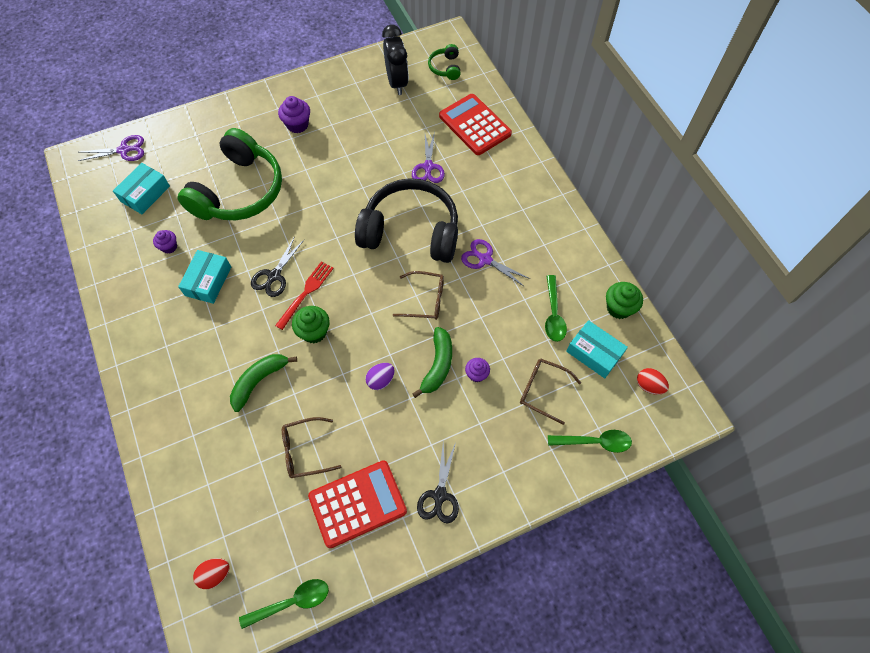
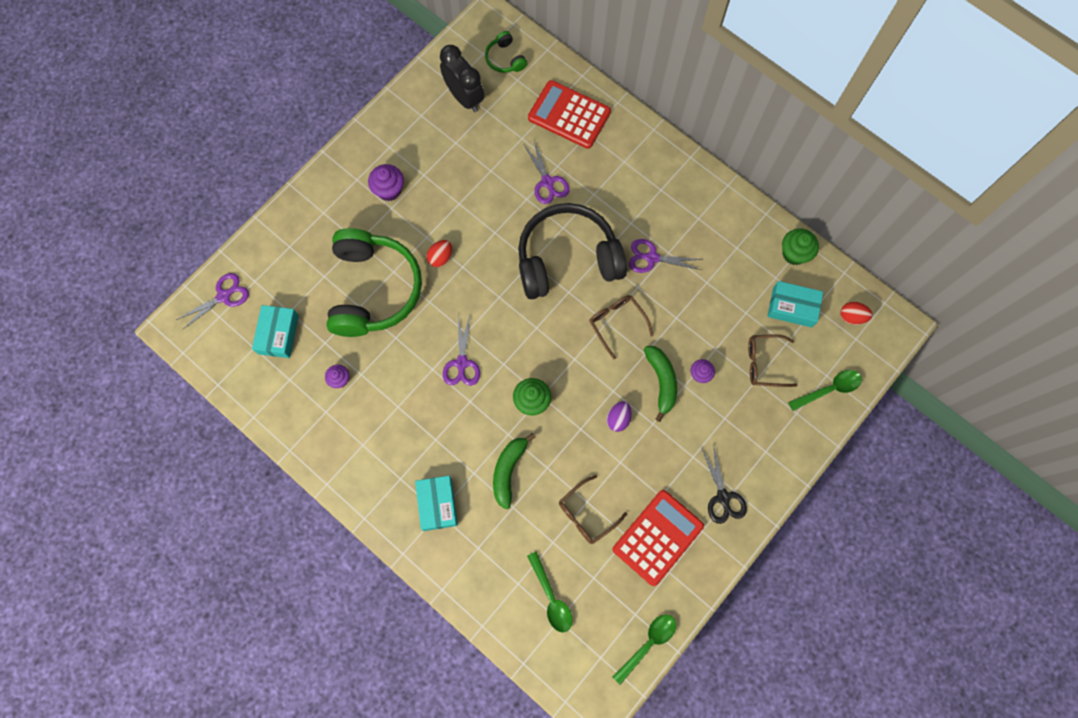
camera: 25 degrees left, 10 degrees up
turquoise box [178,250,231,304] -> turquoise box moved to [415,476,458,531]
red egg [193,558,230,589] -> red egg moved to [426,240,452,267]
black scissors [251,236,304,297] -> purple scissors [443,315,480,386]
red fork [275,261,334,330] -> none
brown glasses [393,271,444,320] -> brown glasses turned 105 degrees counterclockwise [589,295,653,359]
green spoon [545,275,567,342] -> green spoon moved to [527,551,572,633]

